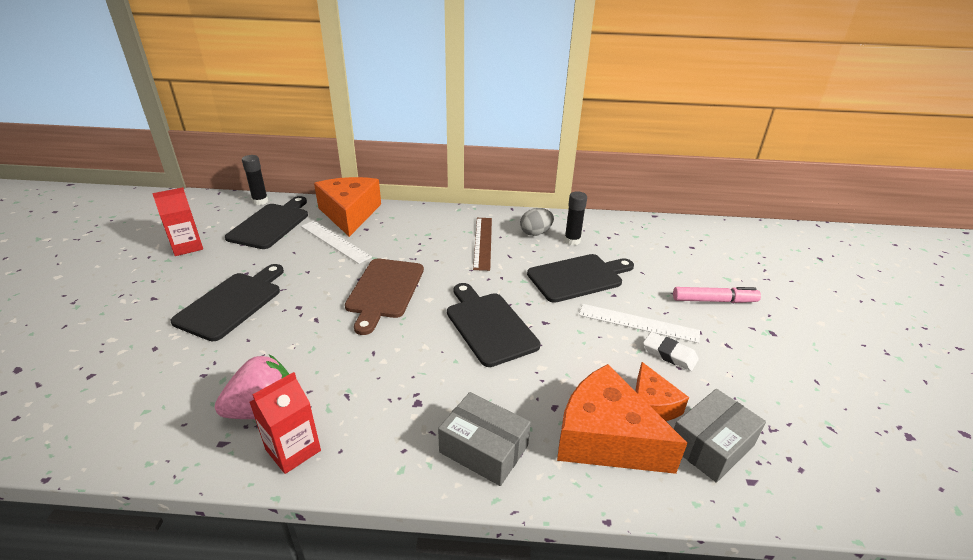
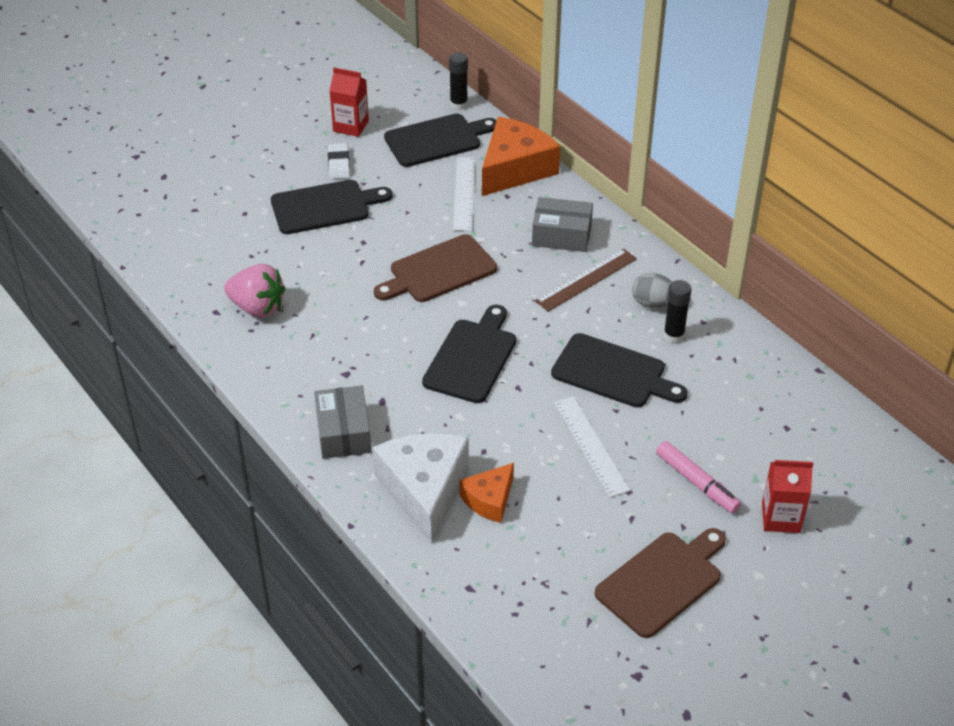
camera: 50 degrees right, 10 degrees up
red carton [250,372,321,474] -> red carton moved to [762,460,813,533]
orange cheese [557,364,687,474] -> white cheese [372,433,469,543]
white eraser [643,332,699,371] -> white eraser moved to [328,143,350,179]
grey box [674,389,766,483] -> grey box moved to [532,197,593,252]
none -> brown cutting board [595,528,726,638]

